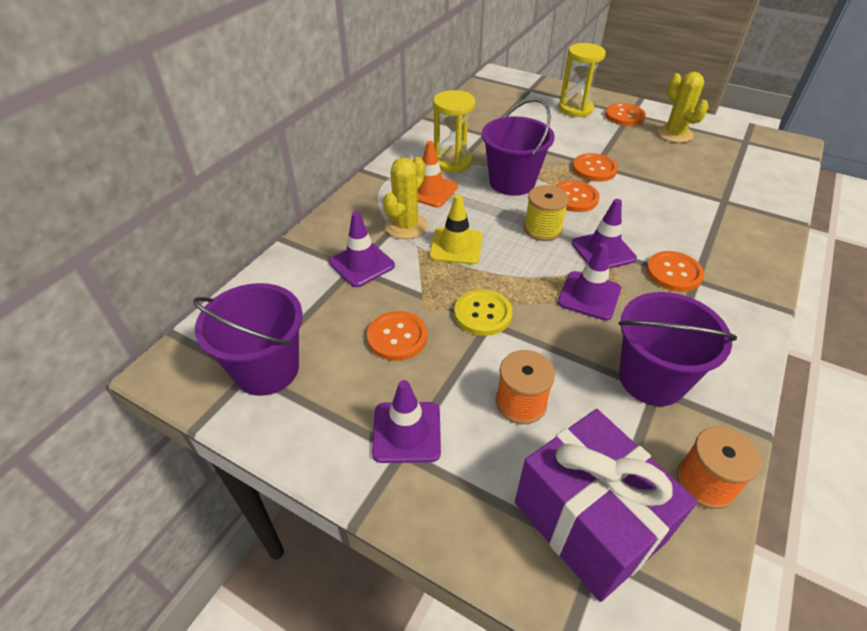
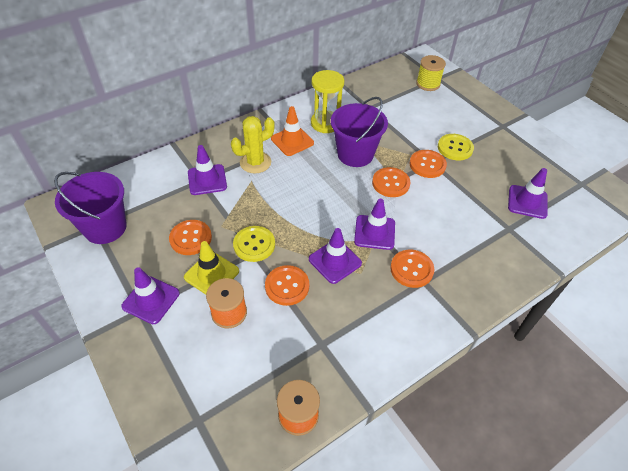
camera: 25 degrees right, 5 degrees up
yellow traffic cone [429,194,483,265] -> yellow traffic cone moved to [184,241,239,294]
purple gift [515,409,698,602] -> none
yellow spool [524,185,569,241] -> yellow spool moved to [416,55,446,91]
yellow hourglass [559,43,606,117] -> none
orange button [605,103,646,126] -> orange button moved to [265,265,309,306]
purple bucket [618,292,737,406] -> none
yellow cactus [657,72,709,143] -> none
none -> yellow button [438,134,474,160]
none -> purple traffic cone [508,168,548,219]

